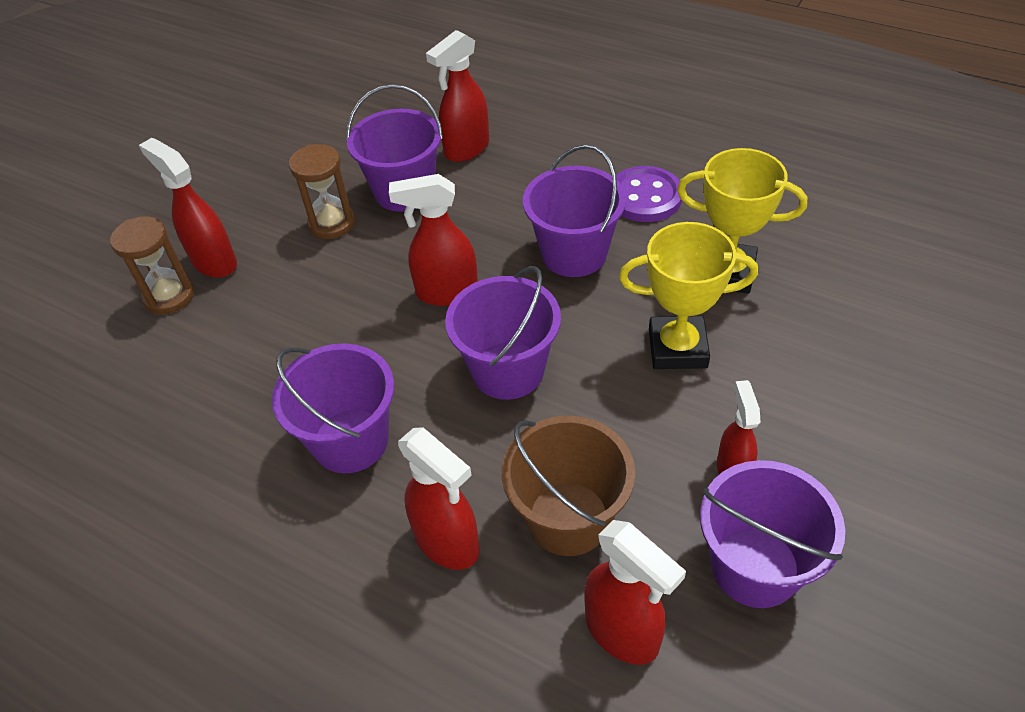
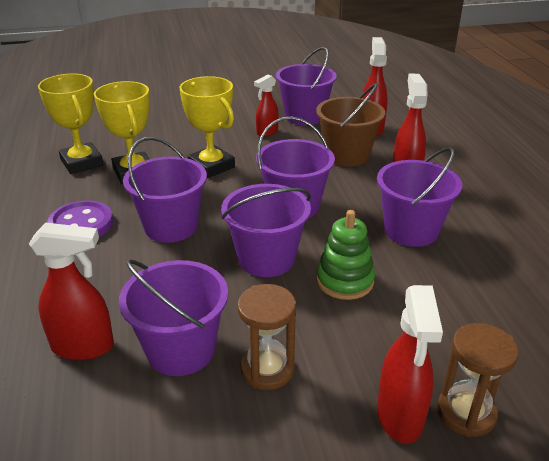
camera: 135 degrees left, 15 degrees down
red spray bottle [389,174,478,306] -> purple bucket [221,184,311,277]
none -> yellow trophy [38,74,103,174]
none -> green stacking toy [316,210,375,300]

